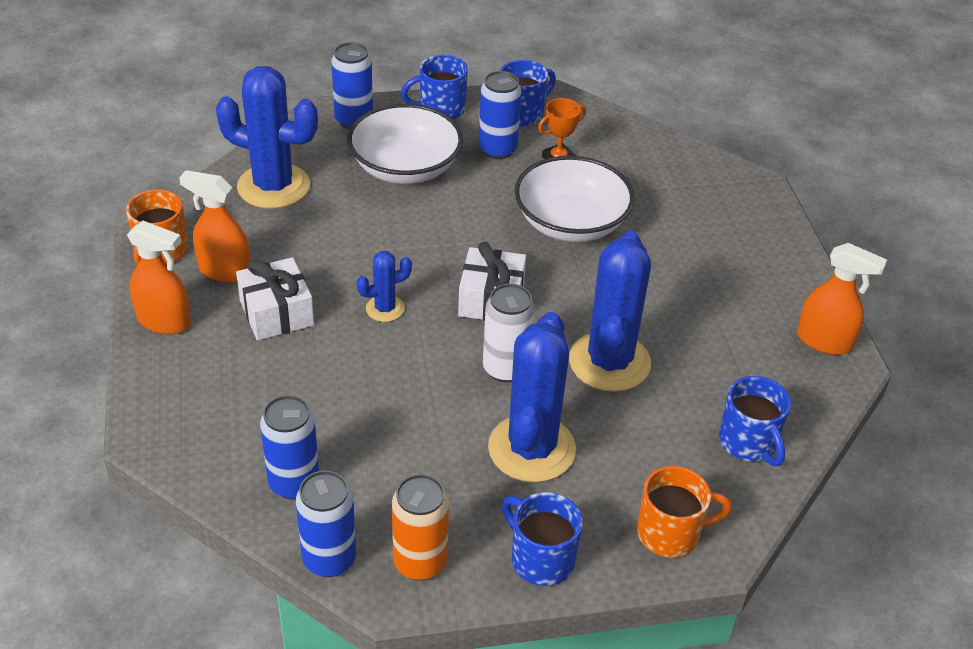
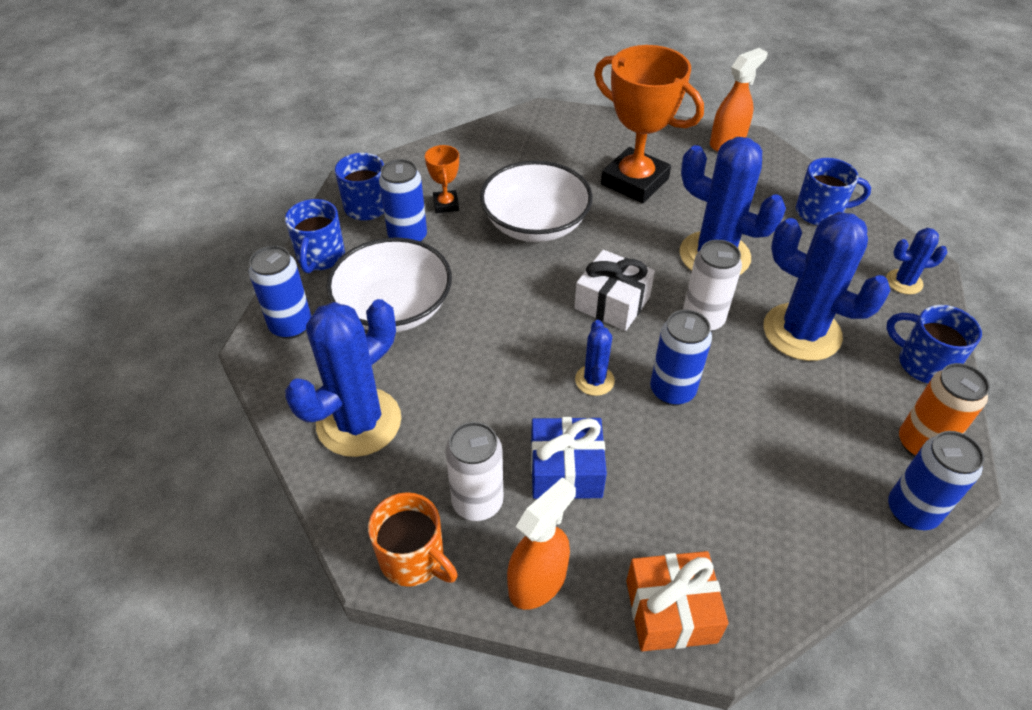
camera: 65 degrees left, 5 degrees up
orange spray bottle [179,170,250,283] -> white can [445,422,504,521]
white gift [236,257,314,341] -> blue gift [531,417,607,499]
blue can [260,395,319,500] -> blue can moved to [650,310,712,405]
blue mug [502,492,583,586] -> blue mug turned 60 degrees clockwise [886,305,982,383]
orange mug [637,466,732,557] -> blue cactus [886,228,947,295]
none -> orange trophy [594,45,704,203]
none -> orange gift [626,551,729,651]

